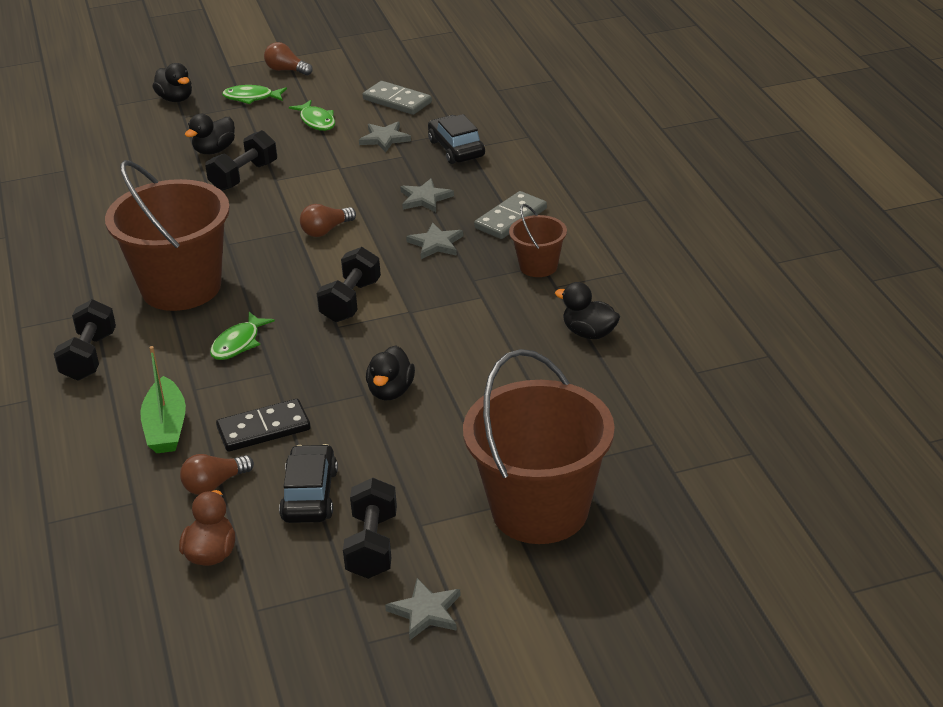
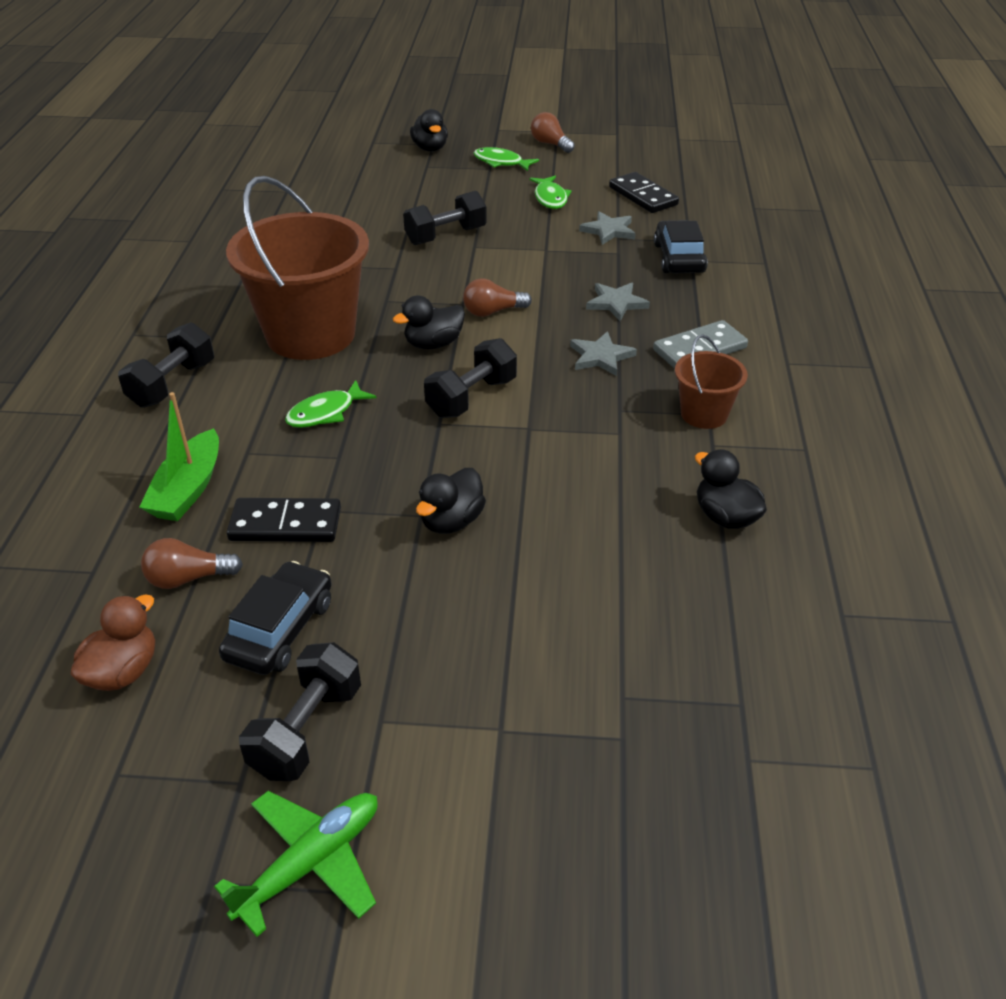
camera: 20 degrees right, 5 degrees up
black duck [185,114,235,154] -> black duck moved to [393,296,465,349]
grey domino [363,81,432,115] -> black domino [609,172,679,213]
grey star [385,578,461,640] -> green plane [214,791,378,937]
brown bucket [463,349,615,544] -> none

